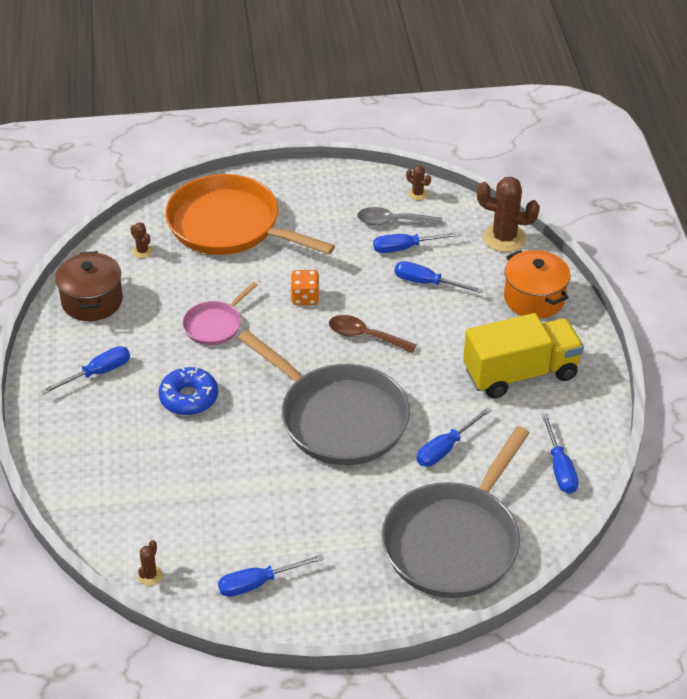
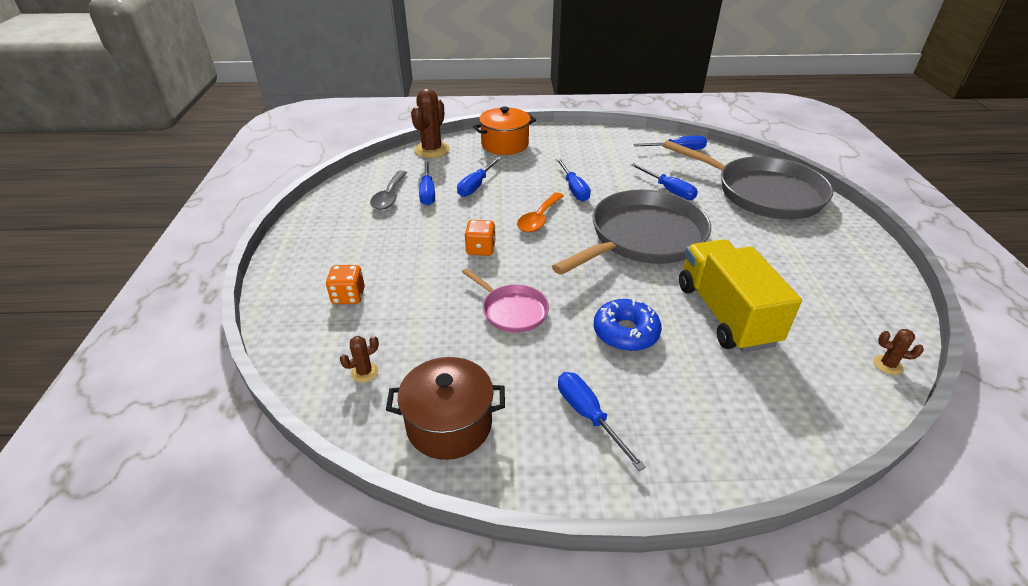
camera: 85 degrees left, 5 degrees down
orange pan [165,174,335,255] -> orange dice [326,265,365,304]
blue screwdriver [218,554,324,597] -> blue screwdriver moved to [556,158,591,202]
brown spoon [329,315,416,353] -> orange spoon [517,192,564,232]
brown cactus [406,165,431,200] -> none
yellow truck [463,313,584,398] -> yellow truck moved to [679,239,802,353]

